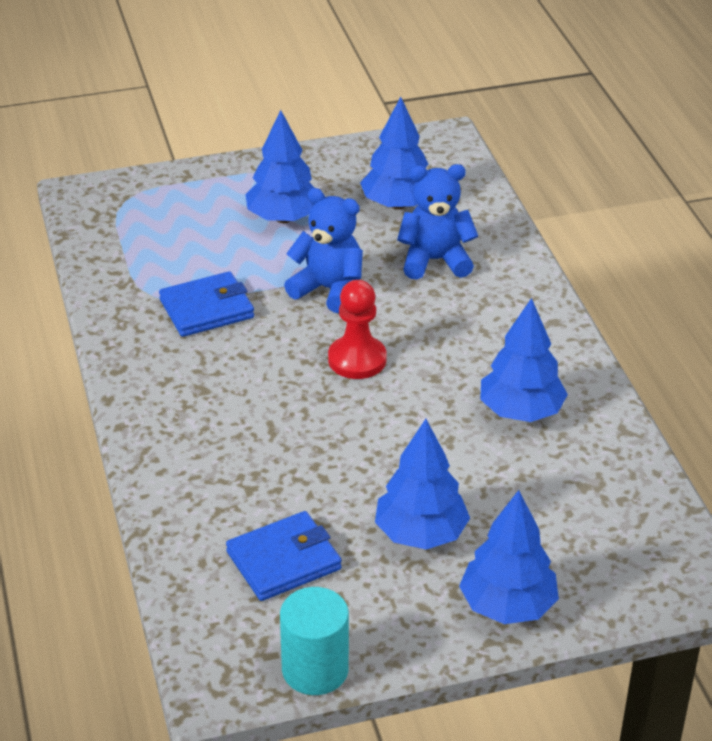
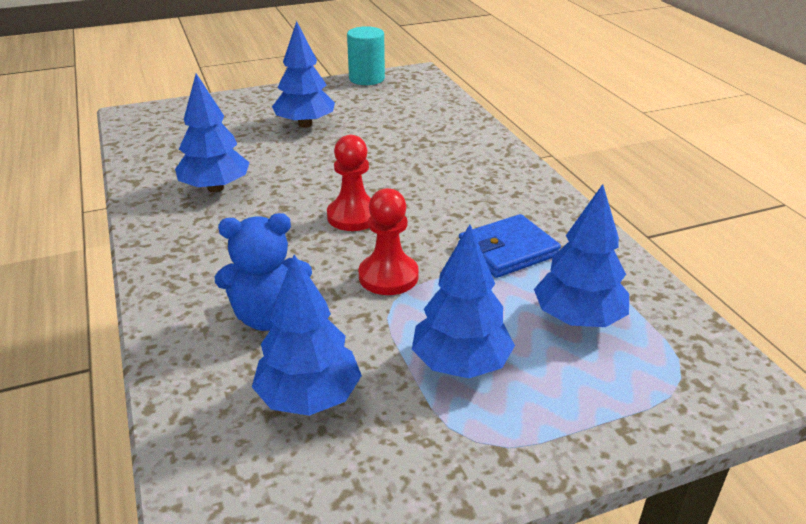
camera: 175 degrees right, 5 degrees down
blue wallet [226,511,342,601] -> none
blue teddy bear [284,188,363,313] -> red pawn [359,188,419,295]
blue tree [459,490,559,624] -> blue tree moved to [534,184,629,327]

